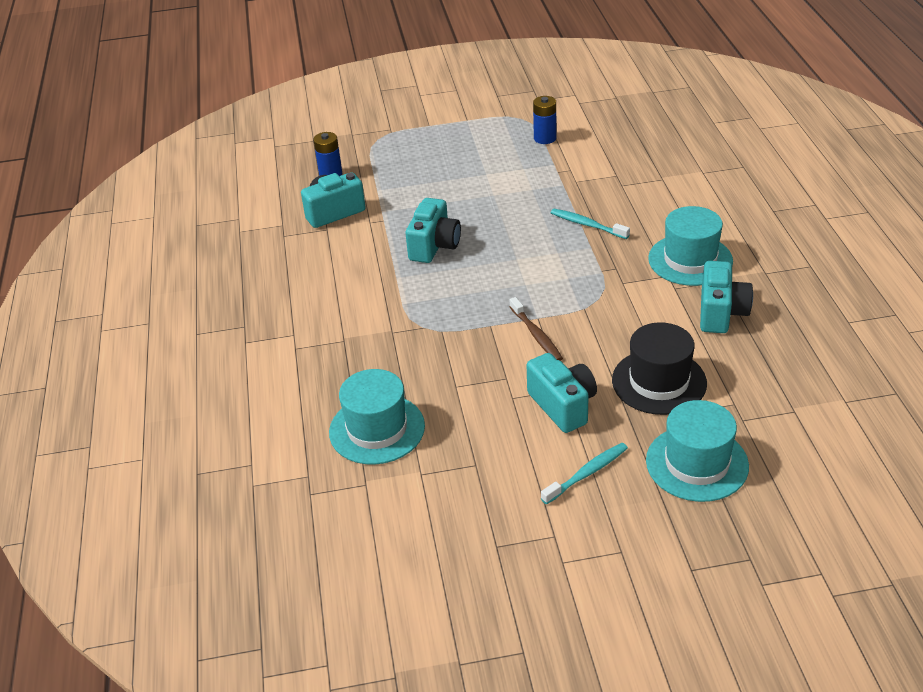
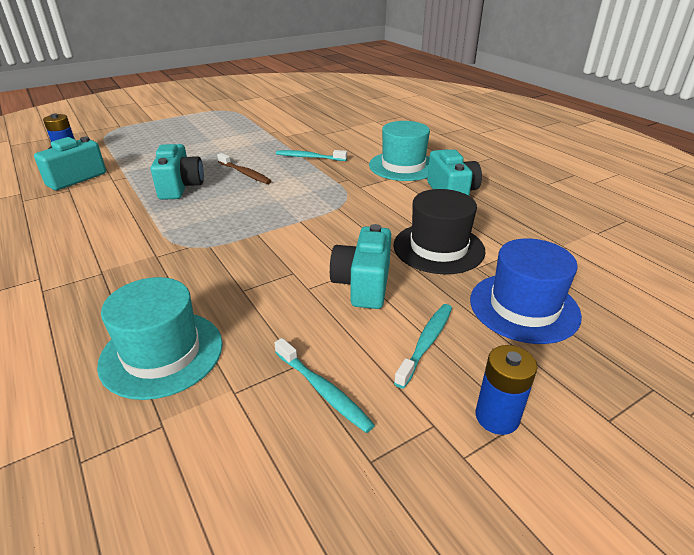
camera: 25 degrees left, 5 degrees down
brown toothbrush [509,297,563,361] -> brown toothbrush moved to [217,153,271,184]
turquoise camera [527,353,597,433] -> turquoise camera turned 120 degrees counterclockwise [330,224,391,309]
blue battery [533,96,556,144] -> blue battery moved to [476,345,537,435]
turquoise hat [646,400,749,502] -> blue hat [470,238,582,344]
none -> turquoise toothbrush [274,338,375,433]

